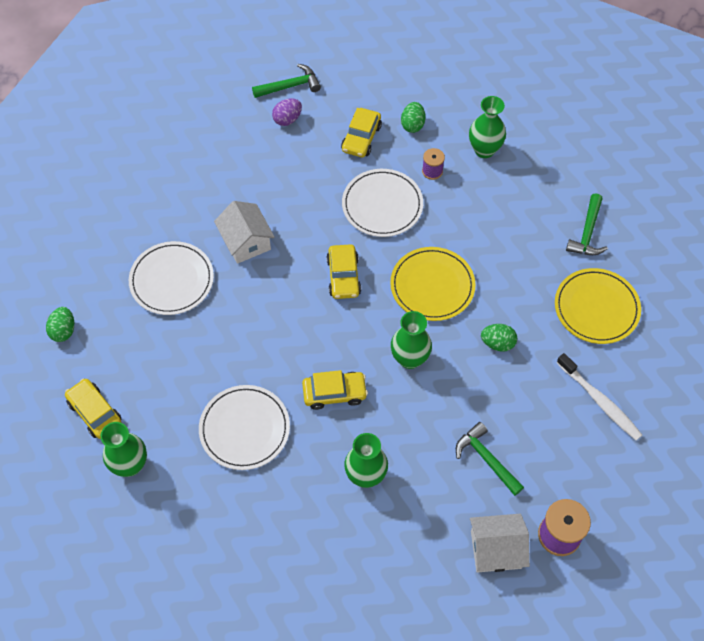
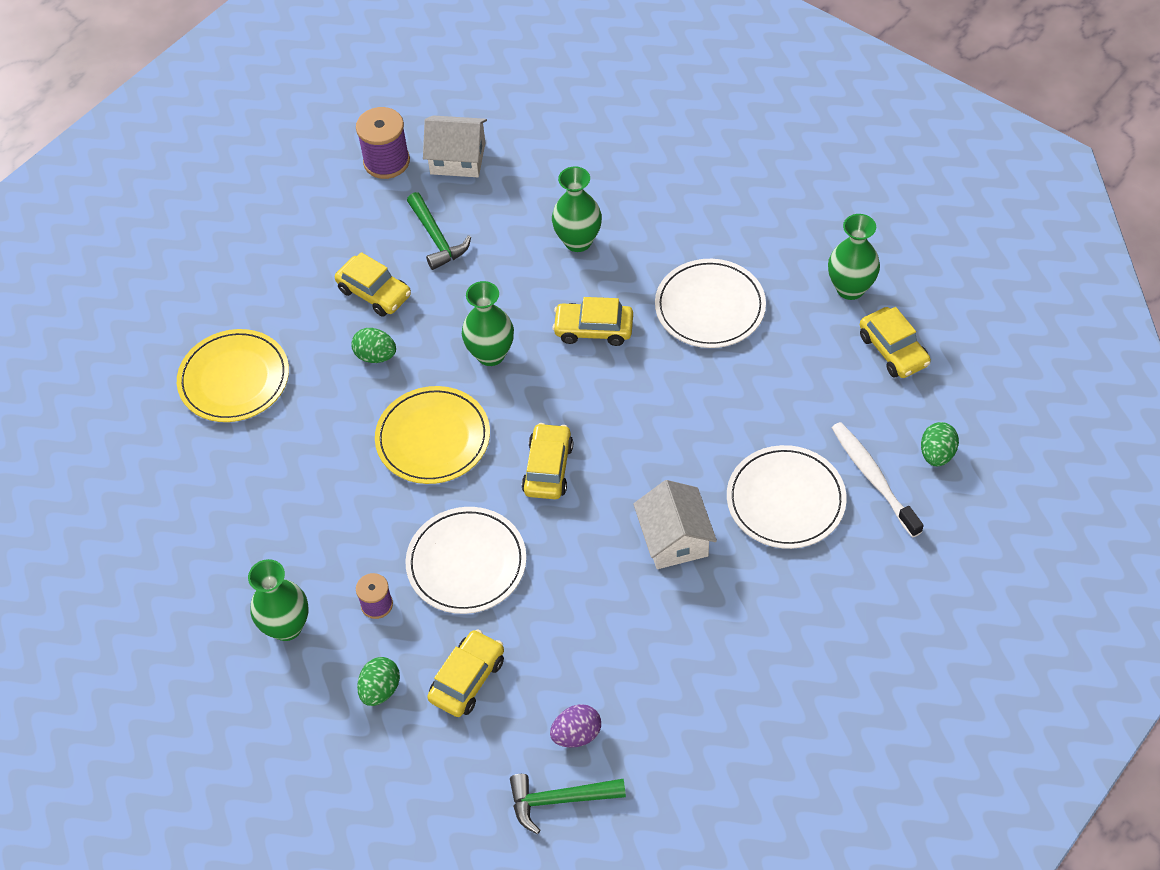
camera: 165 degrees left, 5 degrees down
white toothbrush [557,353,642,440] -> white toothbrush moved to [832,422,924,537]
green hammer [566,194,608,255] -> none
none -> yellow car [335,252,411,317]

